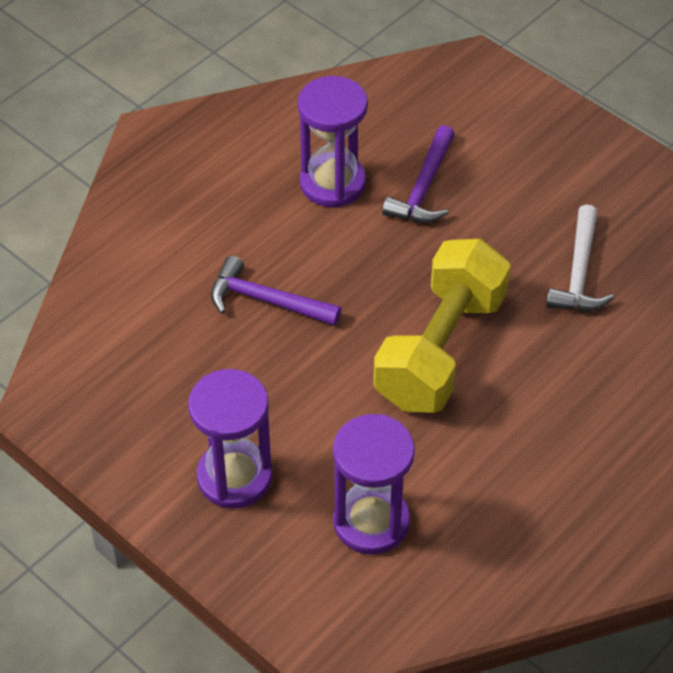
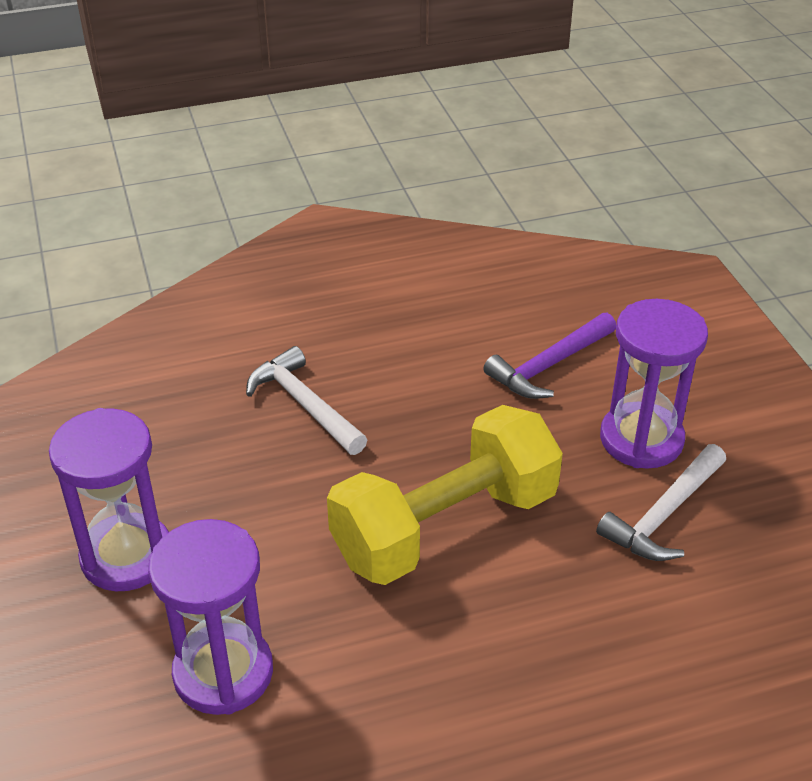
camera: 30 degrees right, 10 degrees down
purple hammer [211,255,341,326] -> white hammer [246,346,367,455]
purple hourglass [298,76,368,207] -> purple hourglass moved to [600,299,708,469]

